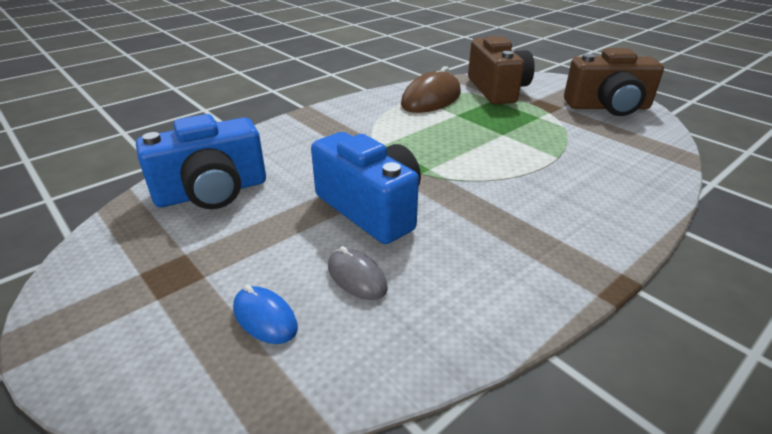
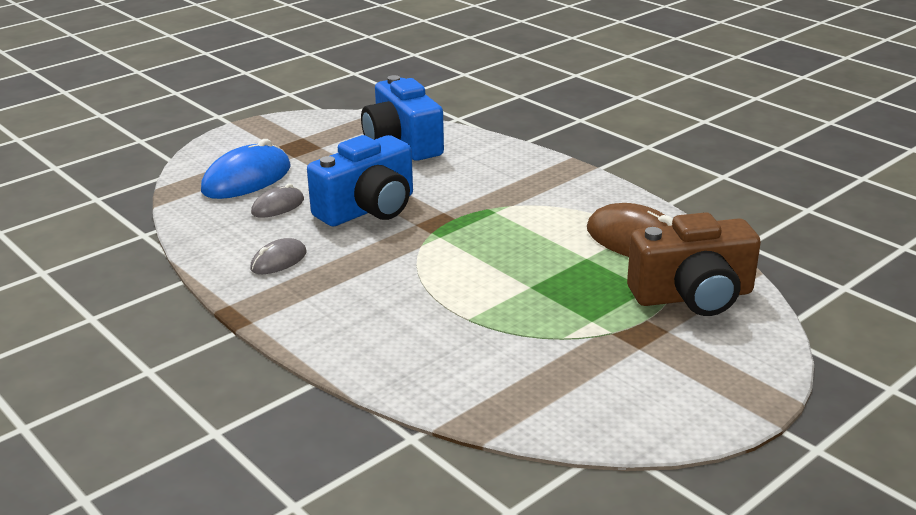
camera: 90 degrees right, 5 degrees down
blue mouse [233,285,298,344] -> blue mouse [201,139,291,199], size x1.82
brown camera [564,48,664,116] -> none
none -> grey mouse [250,238,307,274]

